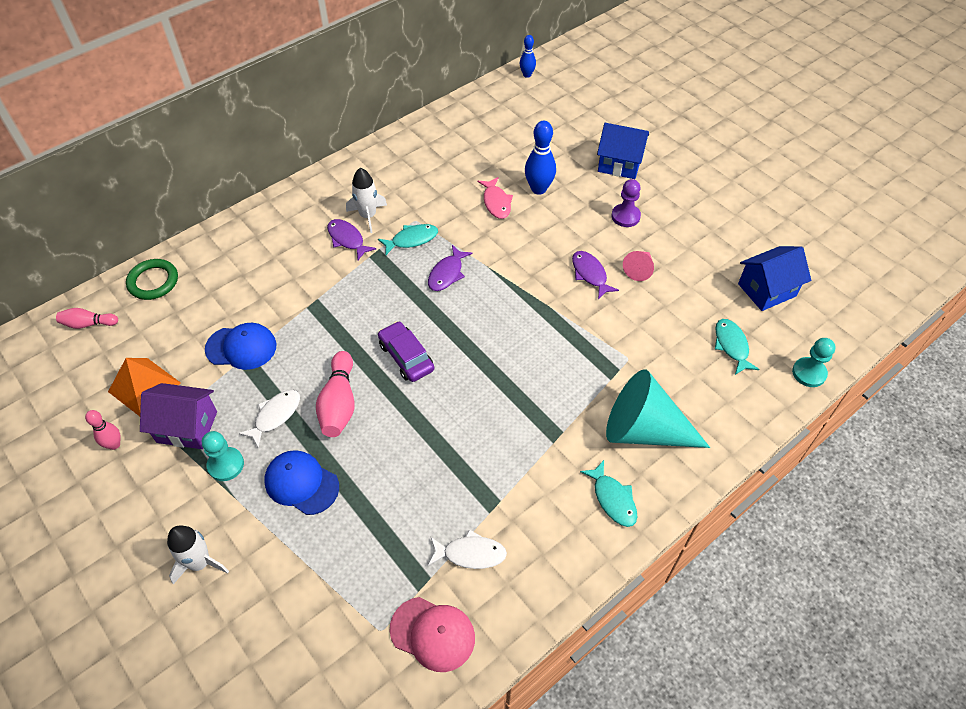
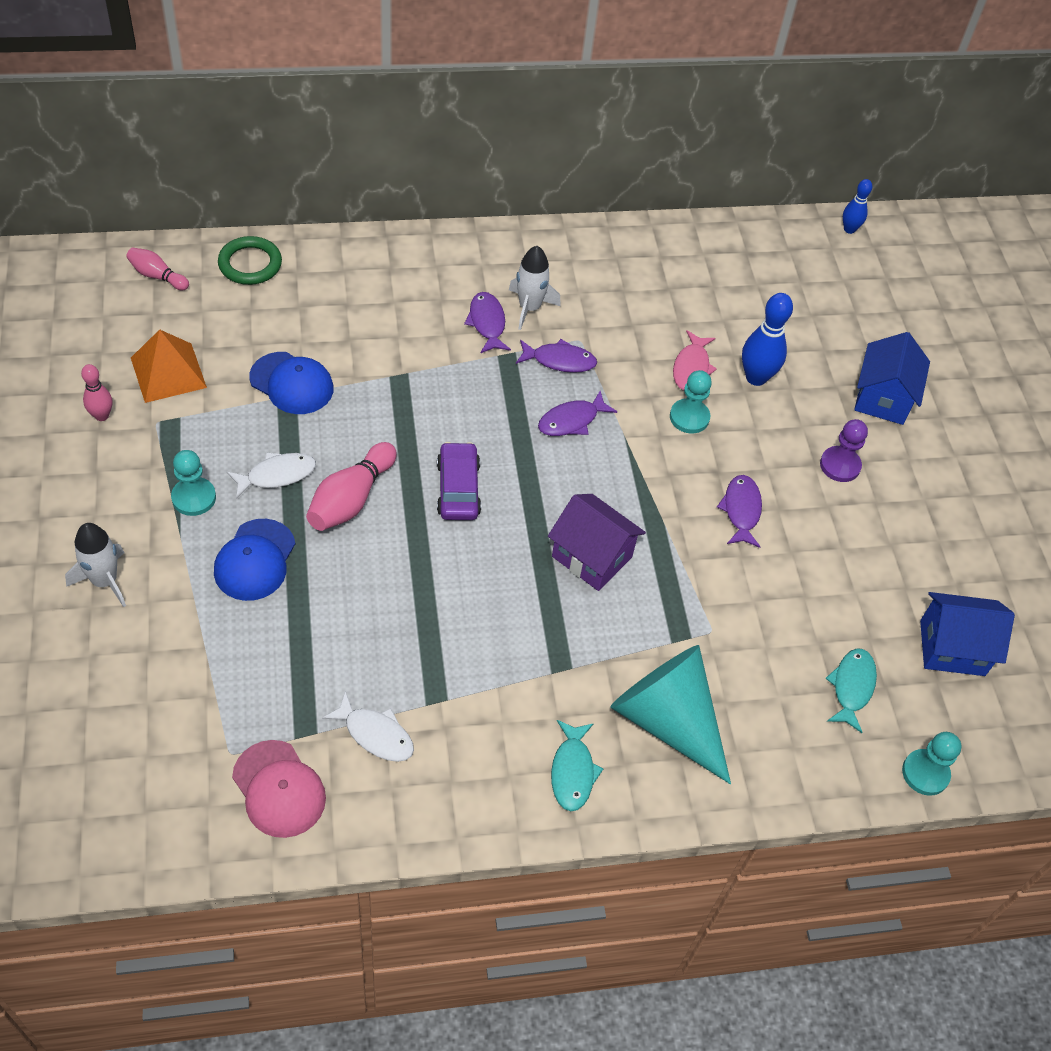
camera: 25 degrees right, 0 degrees up
purple house [140,383,217,449] -> purple house moved to [548,494,646,591]
blue cap [264,450,339,515] -> blue cap turned 135 degrees counterclockwise [214,519,296,601]
turquoise fish [378,224,438,255] -> purple fish [516,339,597,373]
blue house [597,123,649,179] -> blue house turned 60 degrees clockwise [854,332,930,425]
pink cone [623,251,654,281] -> none
none -> turquoise pawn [670,370,712,434]

